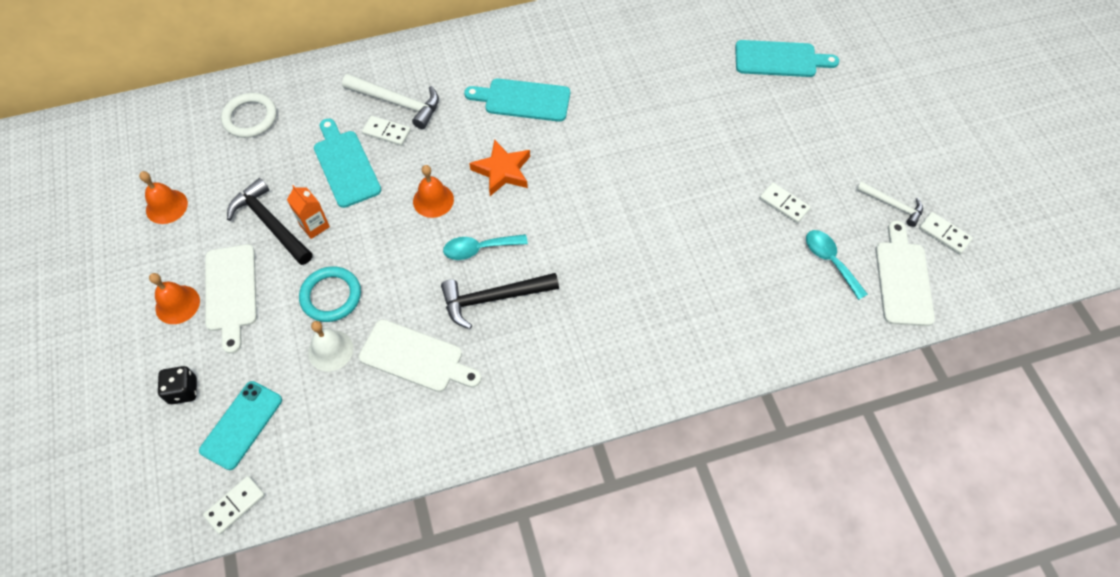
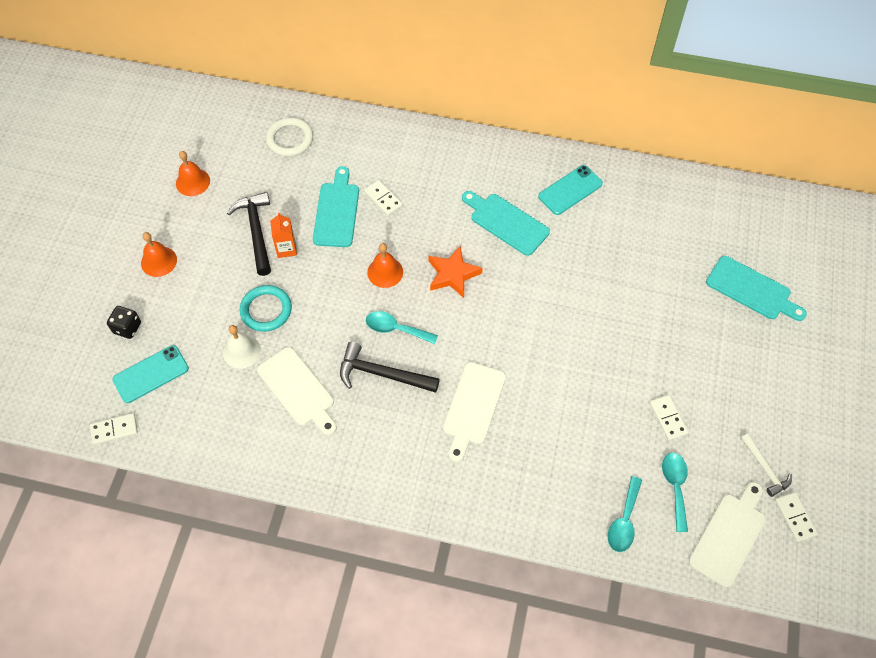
camera: 30 degrees right, 0 degrees up
white cutting board [205,244,257,354] -> white cutting board moved to [443,362,506,462]
white hammer [342,74,439,129] -> none
none -> turquoise phone [538,165,603,215]
none -> turquoise spoon [608,476,642,552]

